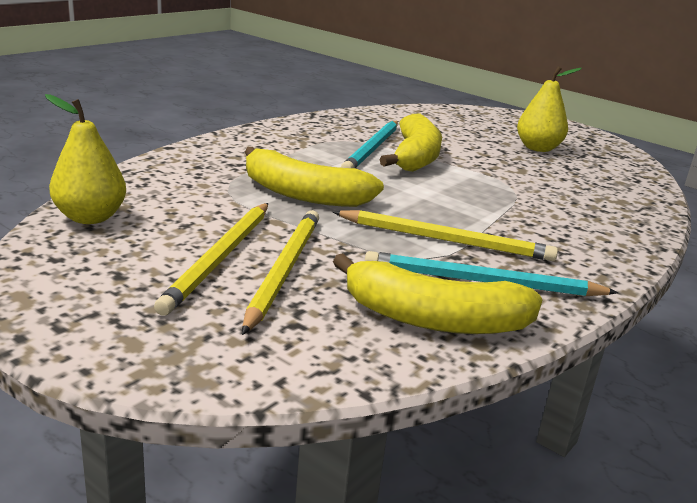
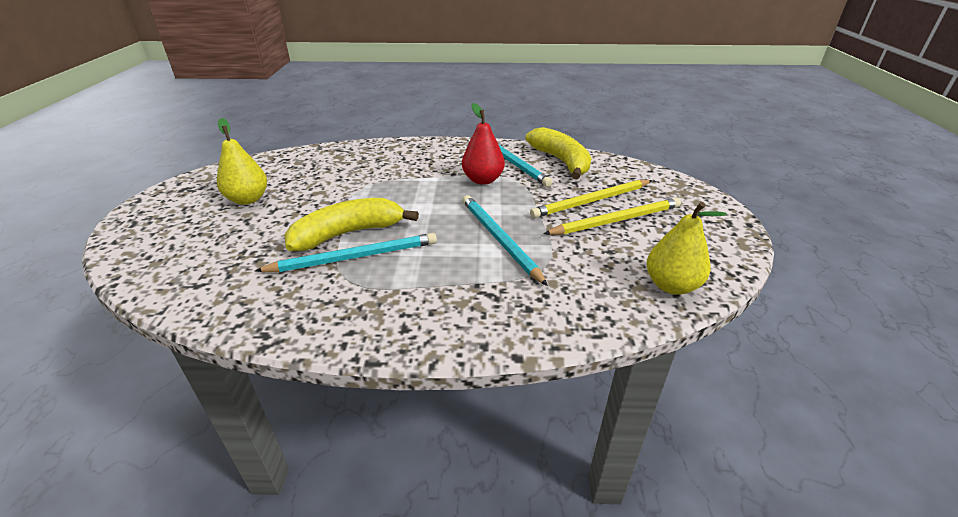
camera: 125 degrees left, 10 degrees up
yellow banana [245,147,384,207] -> turquoise pencil [463,195,548,286]
yellow pencil [333,210,558,261] -> red pear [462,103,505,185]

